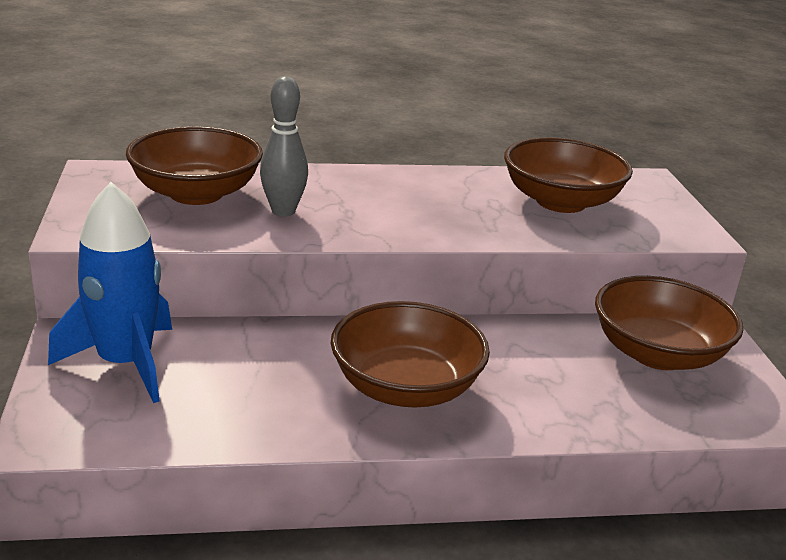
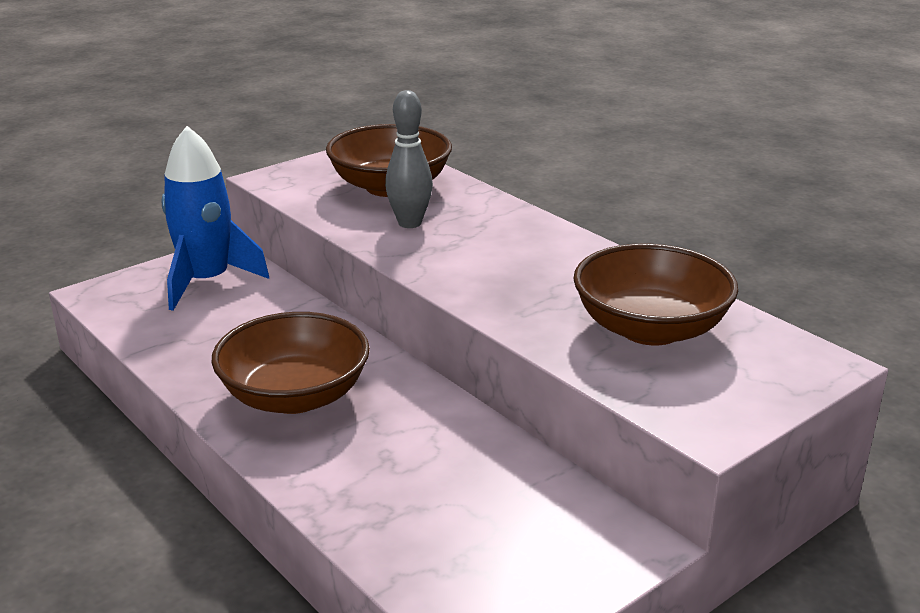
camera: 60 degrees right, 0 degrees up
brown bowl [595,276,744,370] -> none

